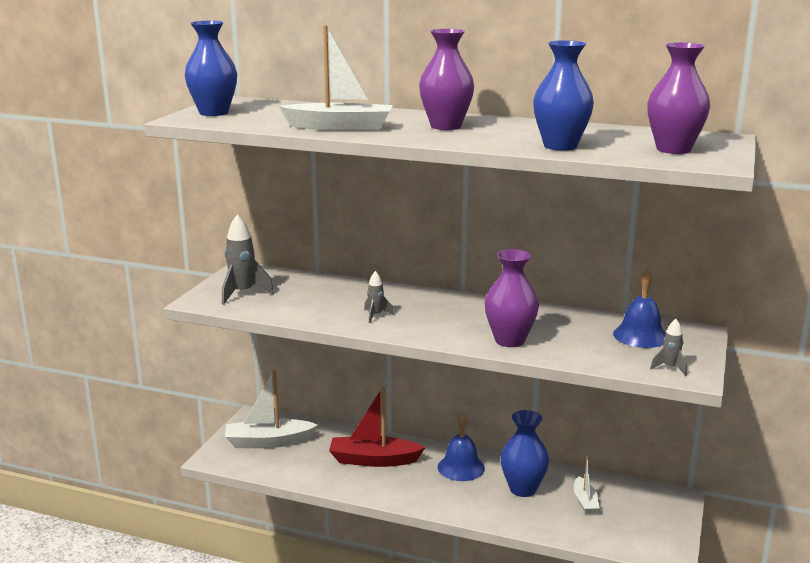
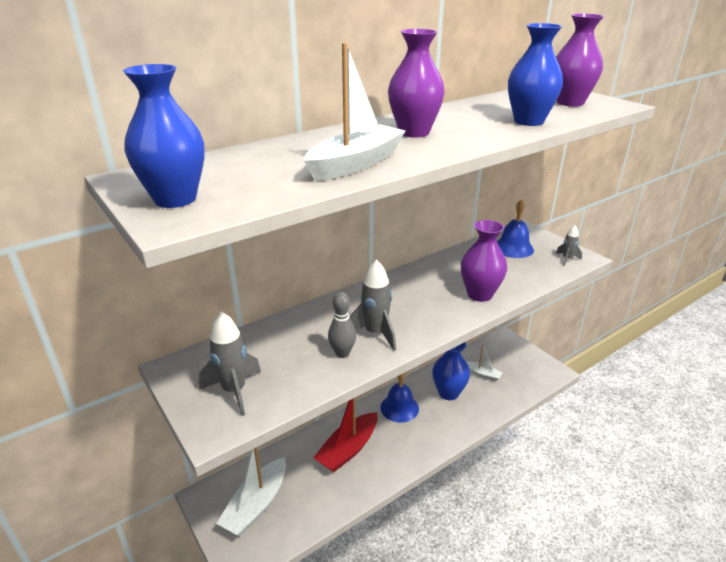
camera: 55 degrees left, 10 degrees up
grey rocket [364,271,394,323] -> grey rocket [349,259,396,351], size x1.81
none -> grey bowling pin [328,292,356,358]

